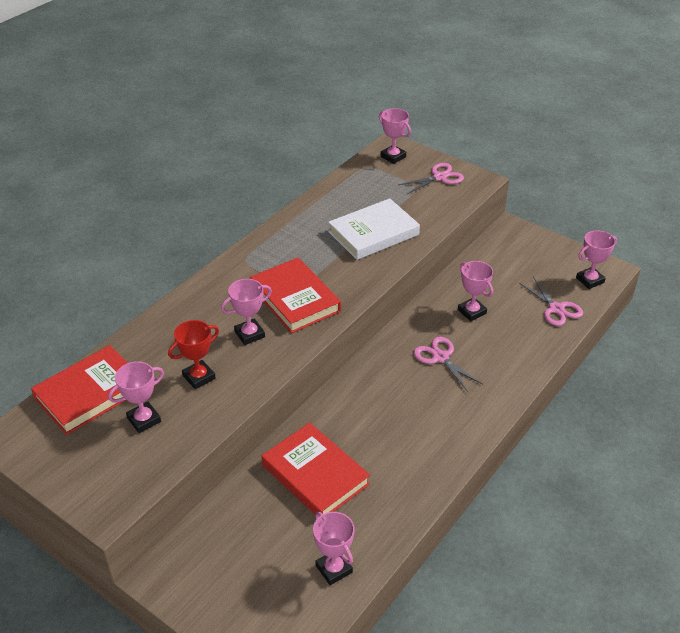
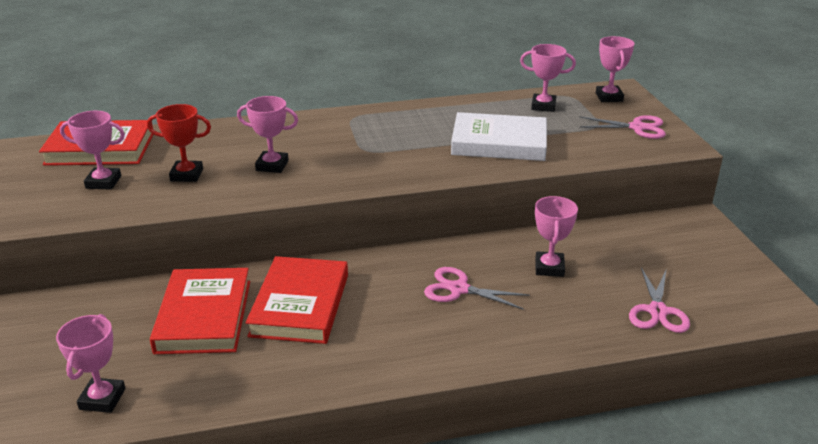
camera: 40 degrees right, 10 degrees down
red book [250,258,341,333] -> red book moved to [246,256,348,344]
pink scissors [414,337,483,392] -> pink scissors turned 75 degrees counterclockwise [424,267,530,310]
pink trophy [576,230,617,289] -> pink trophy moved to [520,44,576,112]

